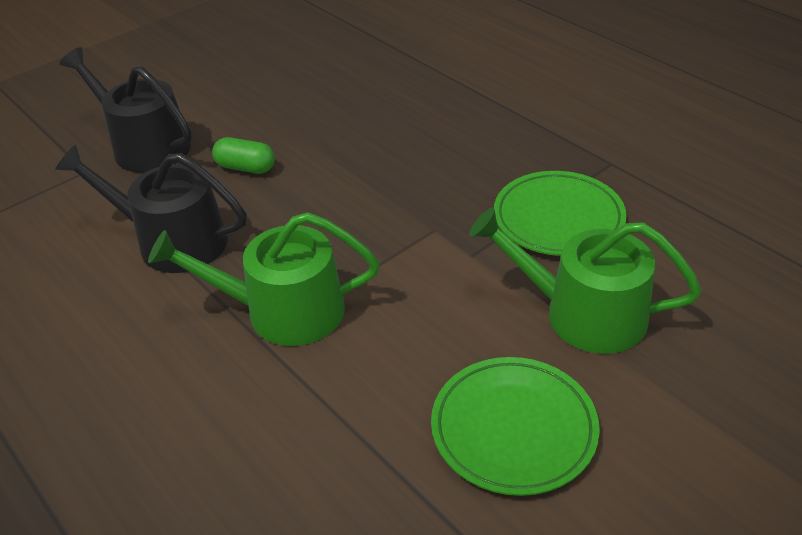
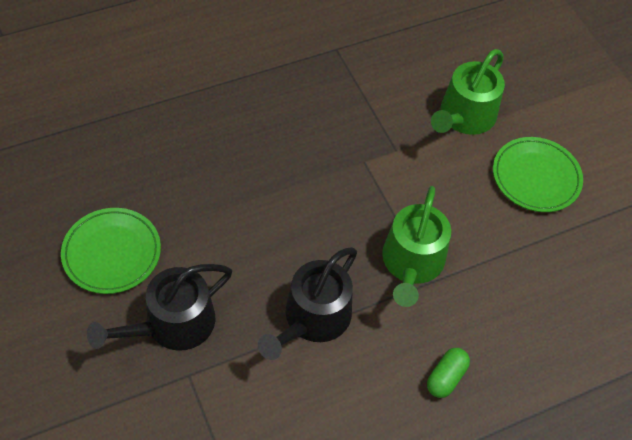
camera: 80 degrees left, 15 degrees up
green capsule [212,137,275,174] -> green capsule moved to [427,348,470,398]
green plate [494,171,627,256] -> green plate moved to [61,208,161,294]

